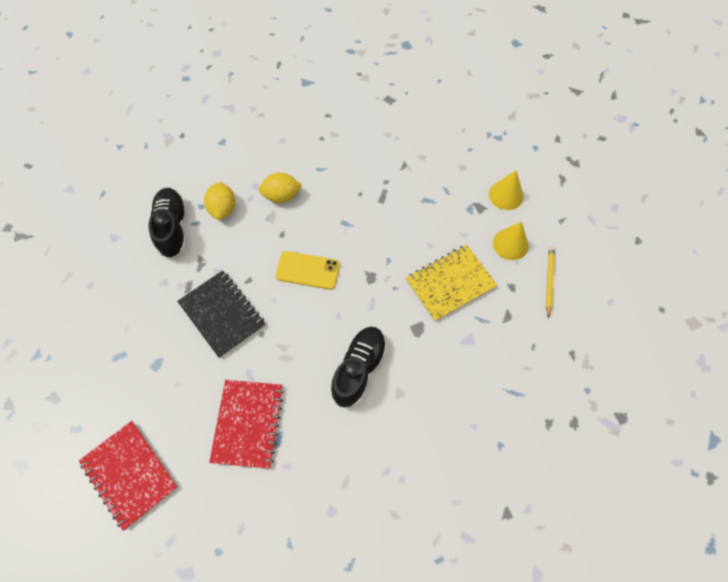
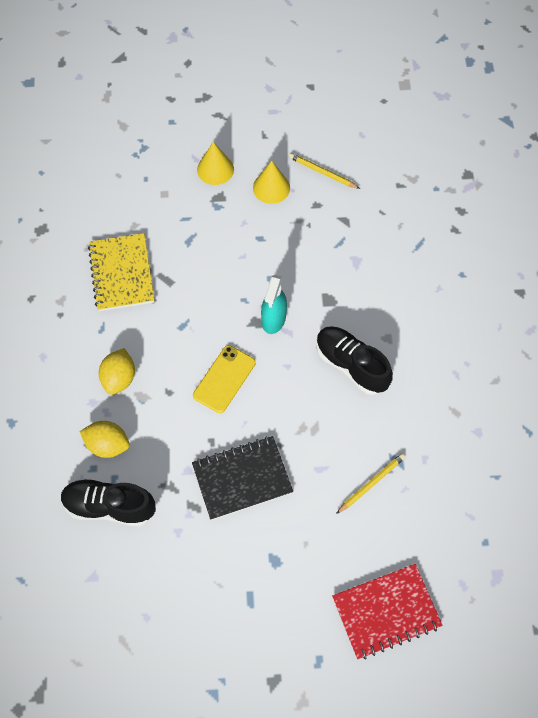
camera: 70 degrees left, 0 degrees up
red notebook [209,380,284,469] -> yellow pencil [336,453,406,514]
yellow notebook [406,245,497,322] -> yellow notebook moved to [88,233,154,311]
none -> turquoise spray bottle [261,275,287,334]

